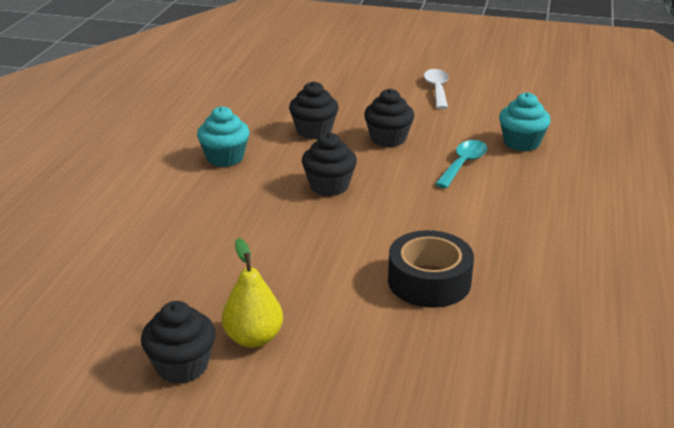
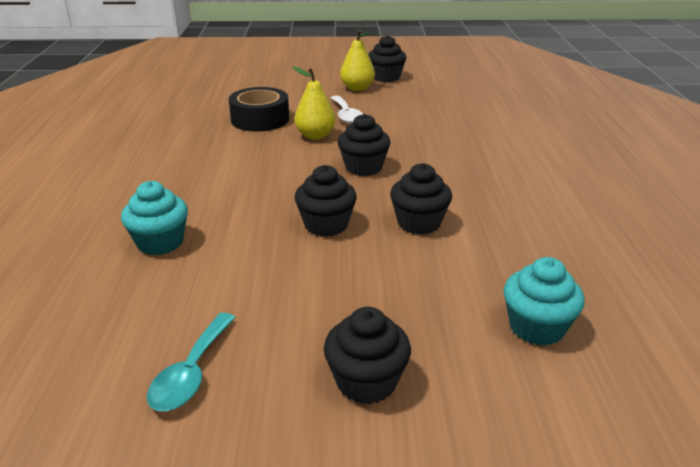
camera: 165 degrees right, 0 degrees up
turquoise cupcake [197,106,250,167] -> turquoise cupcake moved to [504,257,585,346]
white spoon [424,69,449,109] -> white spoon moved to [331,96,363,124]
turquoise spoon [435,140,487,188] -> turquoise spoon moved to [147,313,236,411]
none -> yellow pear [293,67,336,140]
none -> black cupcake [324,307,411,404]

